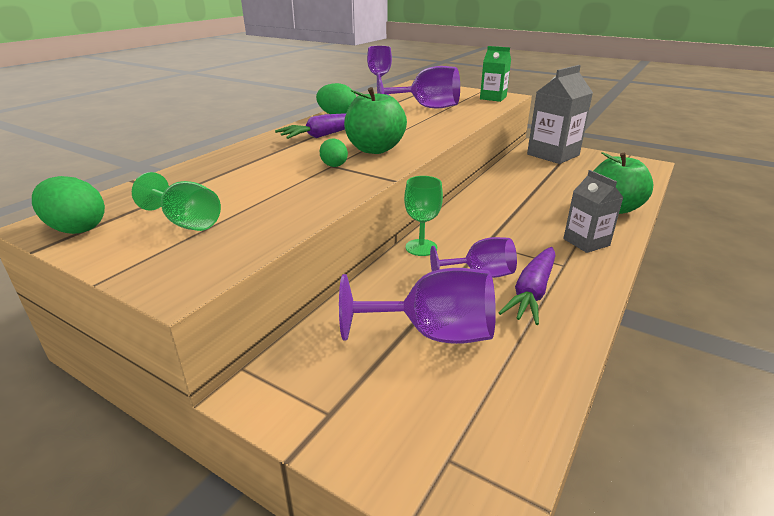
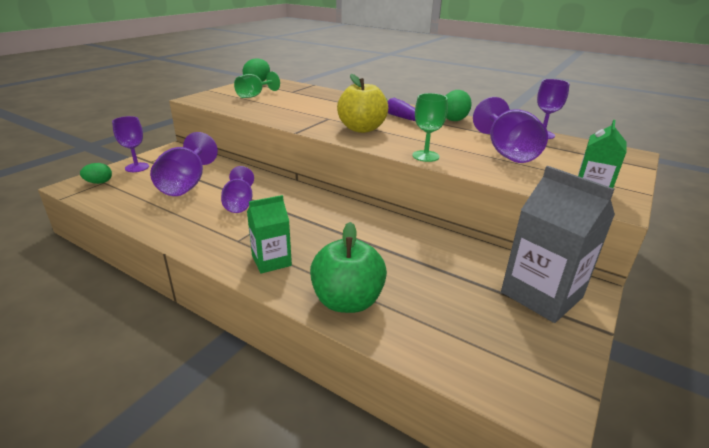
camera: 90 degrees right, 0 degrees up
green egg [320,139,348,167] -> green egg moved to [80,163,112,184]
green apple [344,87,407,154] -> yellow apple [337,74,388,133]
green goblet [404,176,443,256] -> green goblet moved to [412,93,448,162]
purple carrot [499,247,555,325] -> none
grey carton [563,170,624,253] -> green carton [247,195,292,274]
none -> purple goblet [112,116,149,172]

